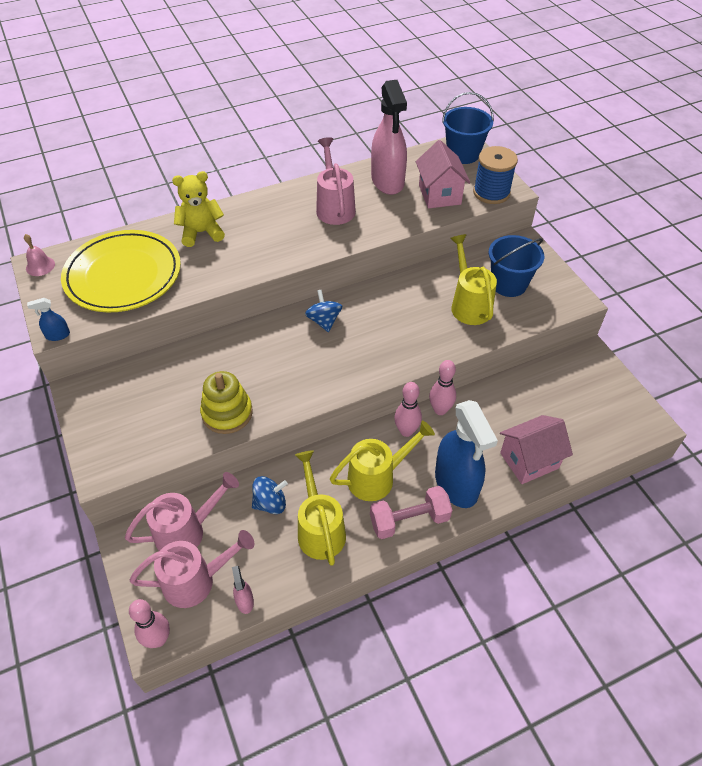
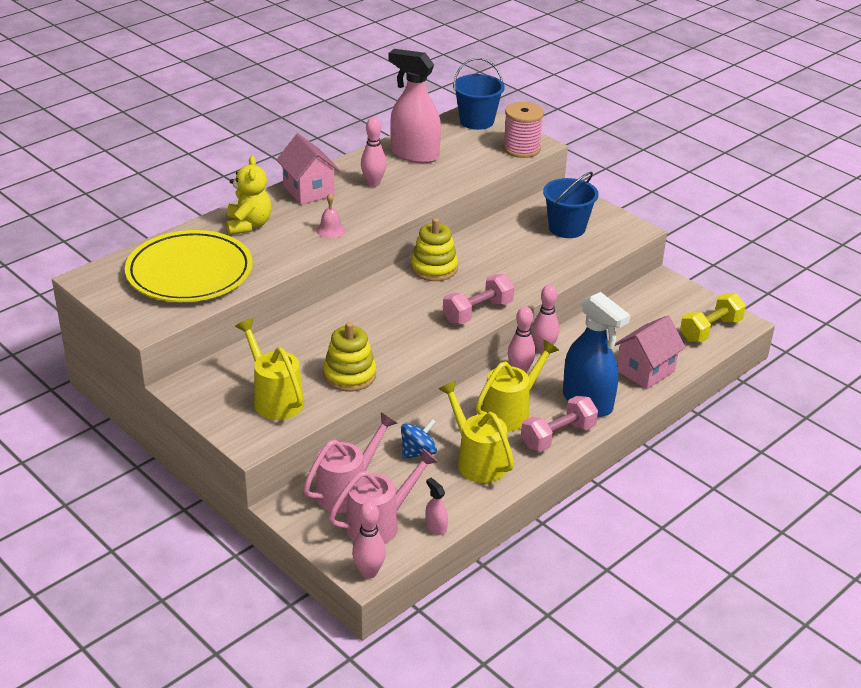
camera: 20 degrees left, 15 degrees down
pink bell [24,234,55,276] -> pink bell moved to [316,193,346,238]
blue spray bottle [27,298,70,341] -> none
yellow teddy bear [172,171,225,247] -> yellow teddy bear turned 120 degrees clockwise [226,156,272,235]
blue spinning top [305,290,342,332] -> none
pink watering can [316,137,356,225] -> pink bowling pin [361,117,386,187]
pink spray bottle [371,80,407,195] -> pink spray bottle turned 150 degrees clockwise [388,49,441,163]
pink house [416,140,470,208] -> pink house moved to [276,134,340,205]
yellow watering can [450,234,497,325] -> yellow watering can moved to [235,318,304,420]
blue spool [473,146,518,204] -> pink spool [503,102,544,158]
none -> yellow stacking toy [411,218,458,281]
none -> pink dumbbell [443,274,514,324]
none -> yellow dumbbell [680,293,746,342]

